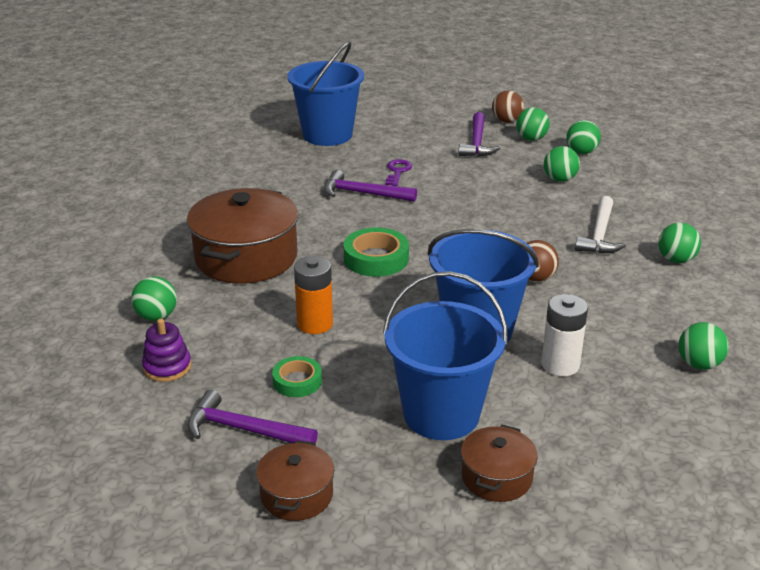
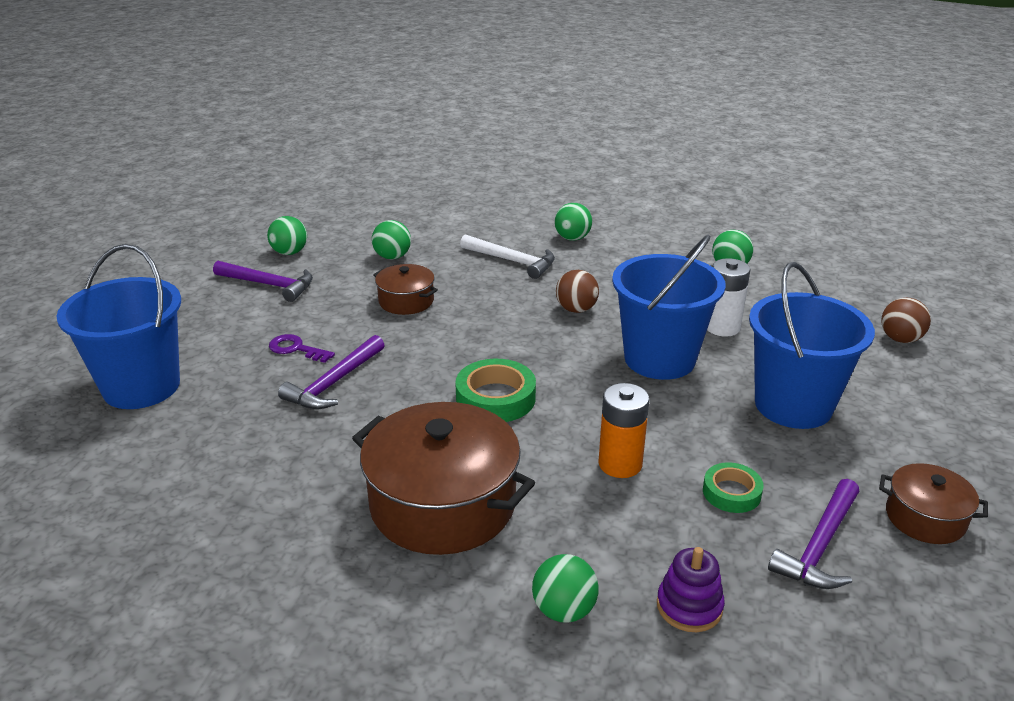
camera: 75 degrees left, 0 degrees up
brown pot [461,425,538,502] -> brown pot moved to [373,264,438,315]
brown ball [492,91,524,123] -> brown ball moved to [881,298,931,343]
green ball [566,120,601,154] -> none

